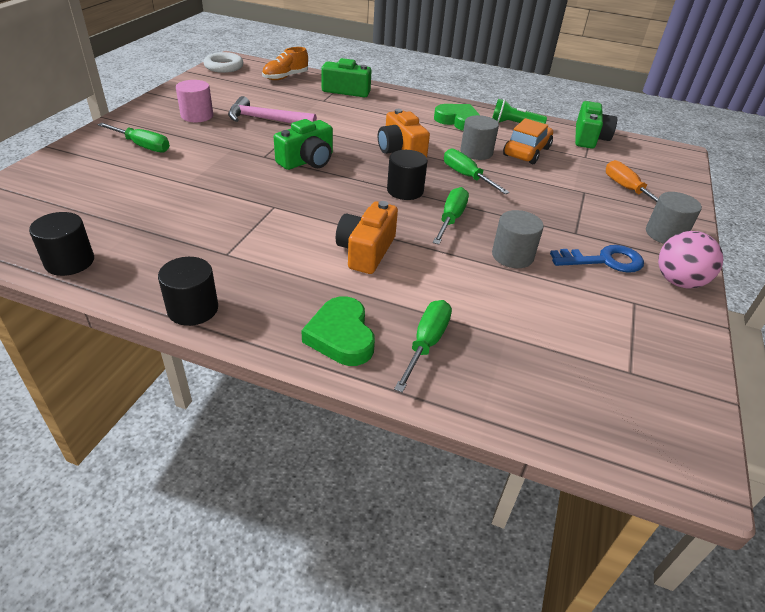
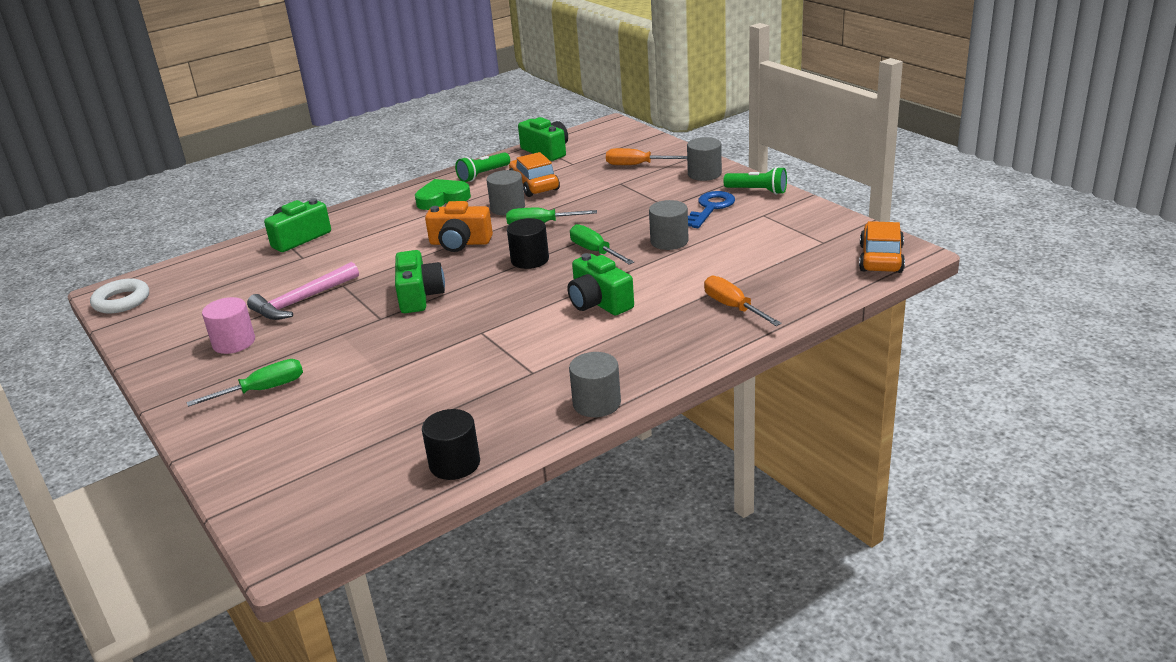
camera: 50 degrees left, 10 degrees down
black cylinder [158,257,218,326] -> grey cylinder [569,352,621,417]
orange shoe [262,47,308,80] -> none
green heart [301,296,375,366] -> none
orange camera [336,201,398,274] -> green camera [568,253,634,316]
green screwdriver [394,300,452,393] -> orange screwdriver [704,276,782,326]
pink ball [658,231,723,289] -> green flashlight [723,167,787,195]
none -> orange car [859,221,905,273]

